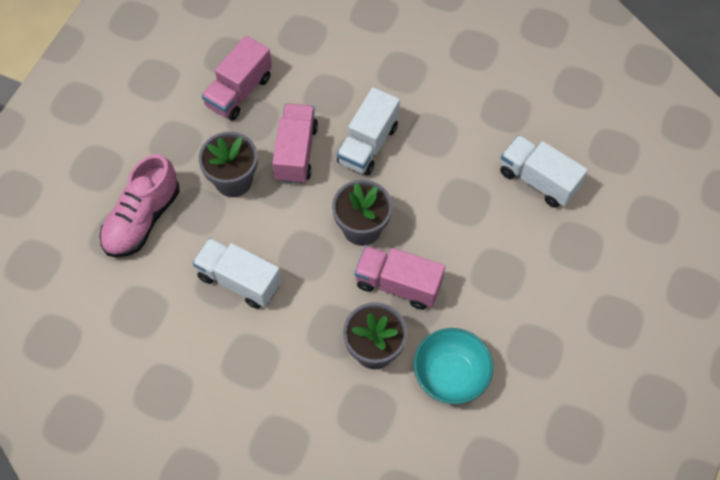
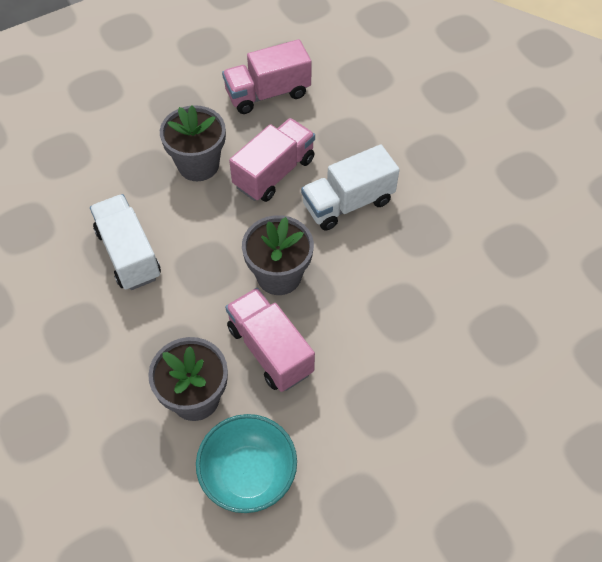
camera: 35 degrees right, 5 degrees down
pink shoe [100,154,179,257] -> none
white truck [500,135,588,208] -> none

